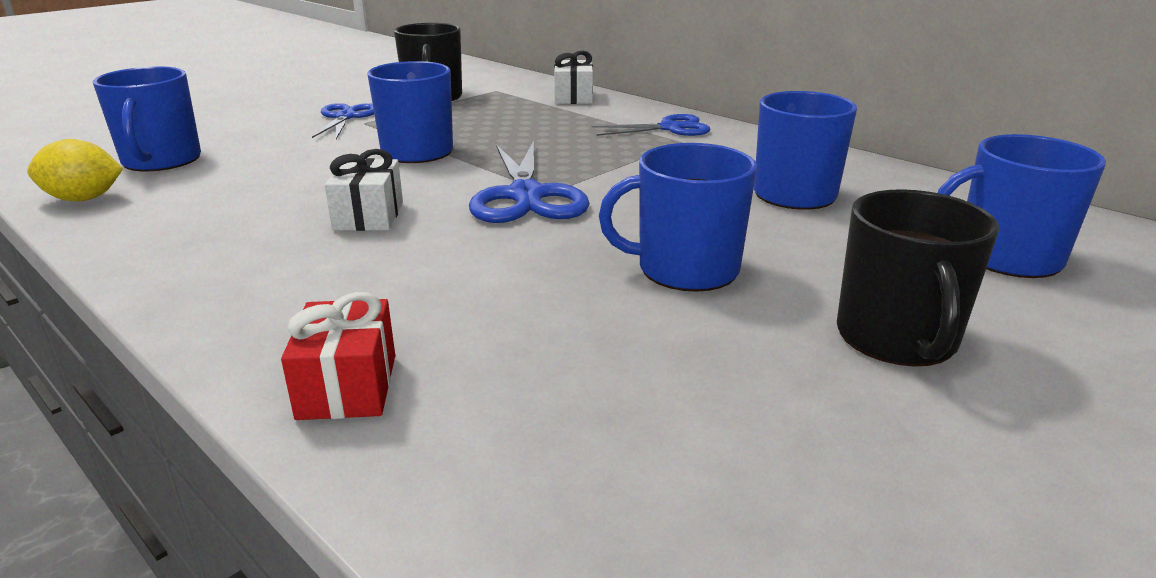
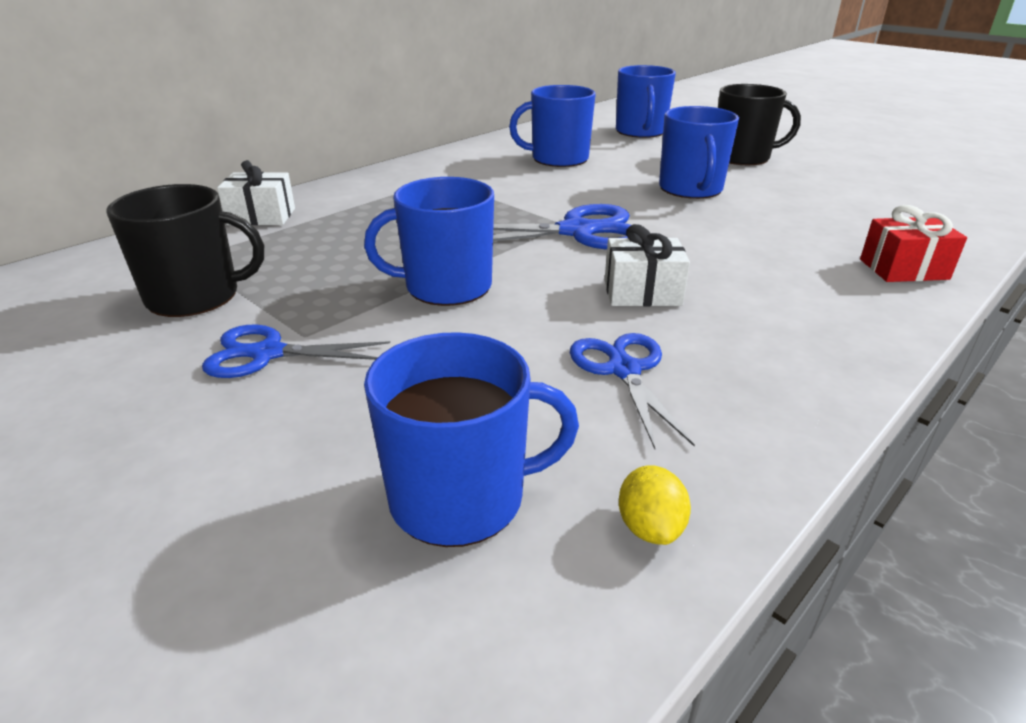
camera: 90 degrees left, 5 degrees up
yellow lemon [27,139,123,202] -> yellow lemon [619,465,691,545], size x0.66
blue scissors [592,114,710,136] -> blue scissors moved to [570,333,695,449]

